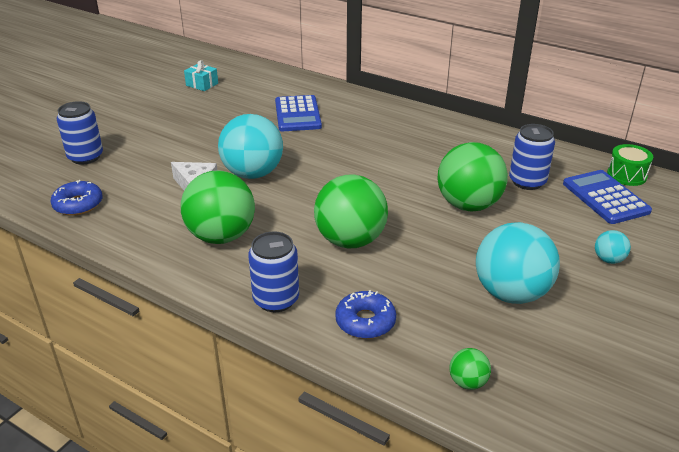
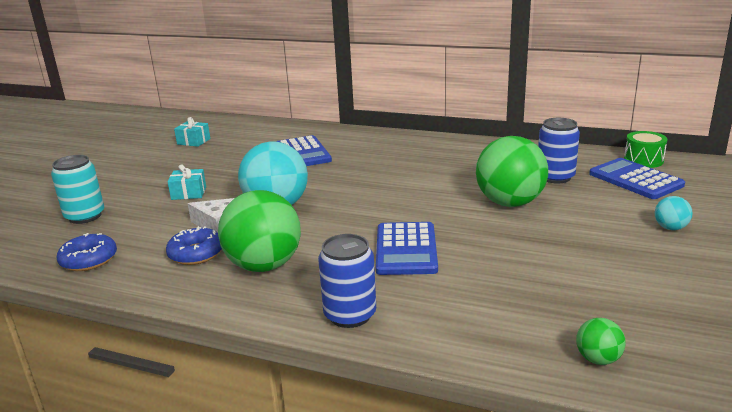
camera: 10 degrees left, 10 degrees down
blue can [57,101,103,164] -> turquoise can [51,155,104,224]
green ball [314,175,388,248] -> blue calculator [376,222,438,275]
blue donut [335,290,396,339] -> blue donut moved to [166,226,222,265]
turquoise ball [476,222,560,304] -> none
none -> turquoise gift [167,165,206,200]

